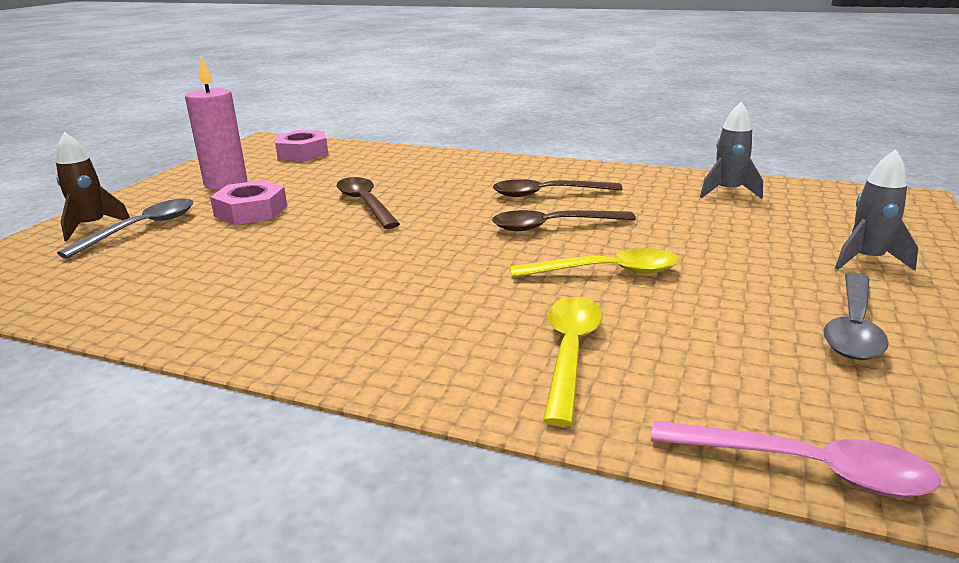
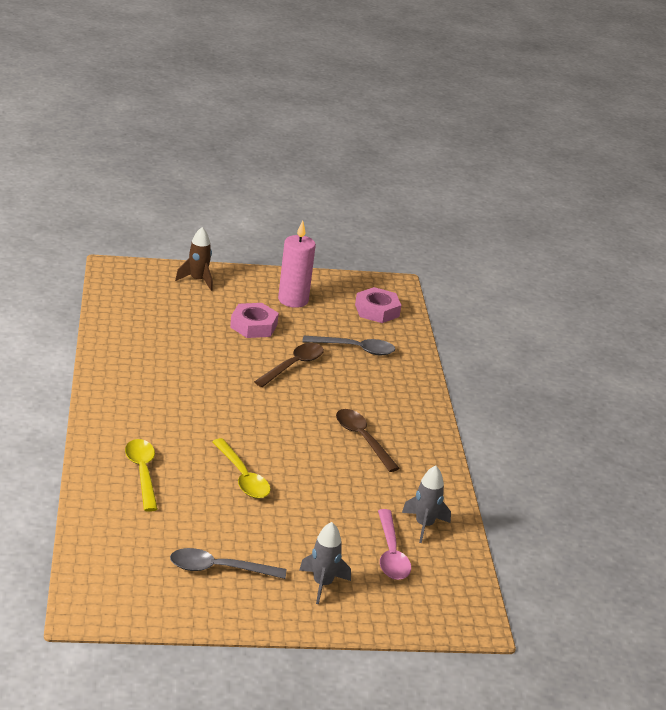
camera: 60 degrees right, 5 degrees up
grey spoon [57,198,193,258] -> grey spoon moved to [302,336,395,355]
brown spoon [492,210,636,231] -> none
yellow spoon [543,297,603,426] -> yellow spoon turned 90 degrees counterclockwise [125,439,158,512]
pink spoon [651,421,941,497] -> pink spoon moved to [378,509,411,580]

